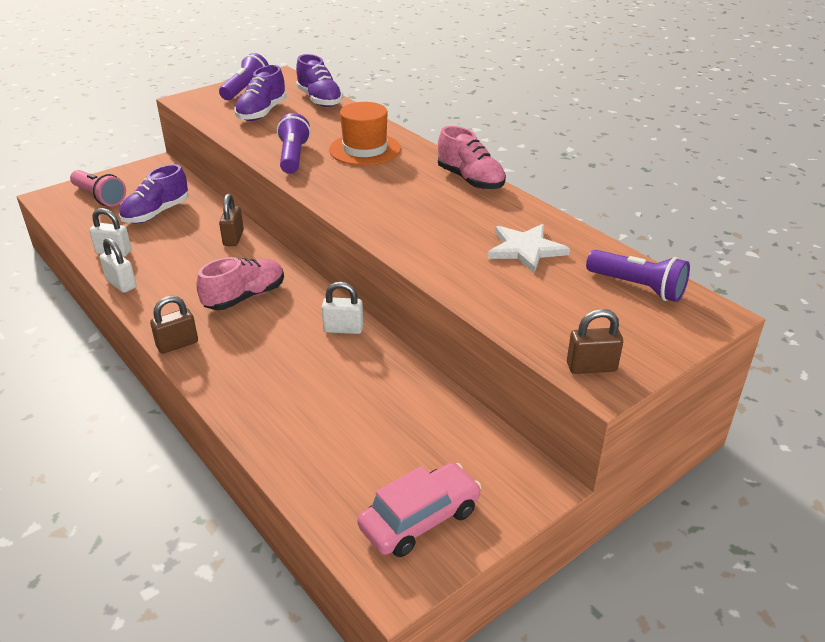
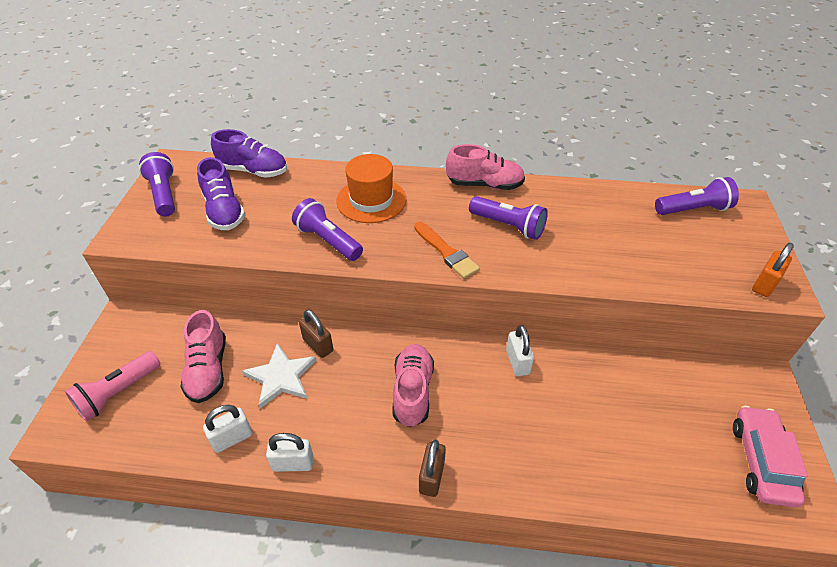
camera: 45 degrees left, 10 degrees up
pink flashlight [70,170,126,207] -> pink flashlight turned 135 degrees clockwise [65,351,161,421]
purple shoe [119,164,188,223] -> pink shoe [180,310,226,403]
white padlock [322,282,363,334] -> white padlock turned 60 degrees counterclockwise [506,325,534,377]
white star [487,224,570,273] -> white star moved to [242,343,317,408]
brown padlock [567,309,623,374] -> orange padlock [752,242,794,297]
none -> orange brush [414,222,480,279]
none -> purple flashlight [469,196,548,240]

